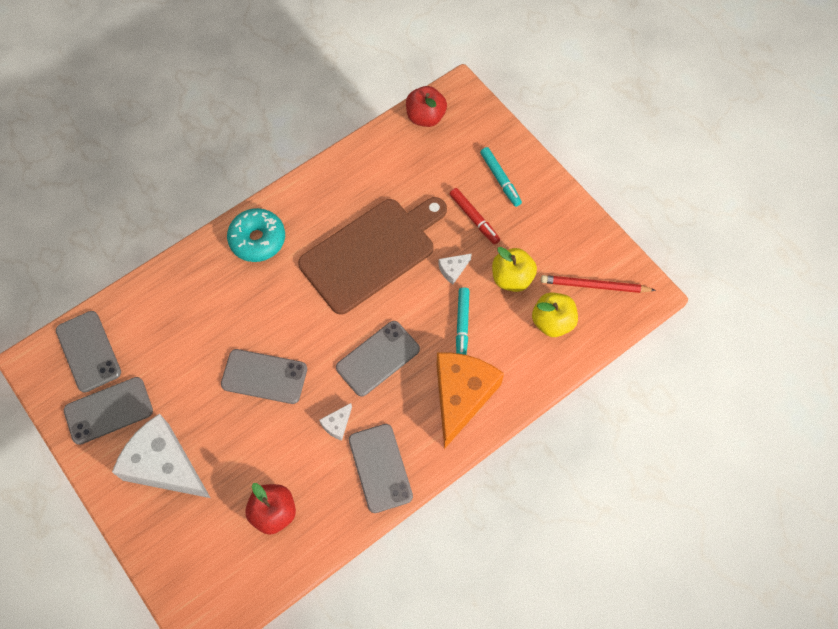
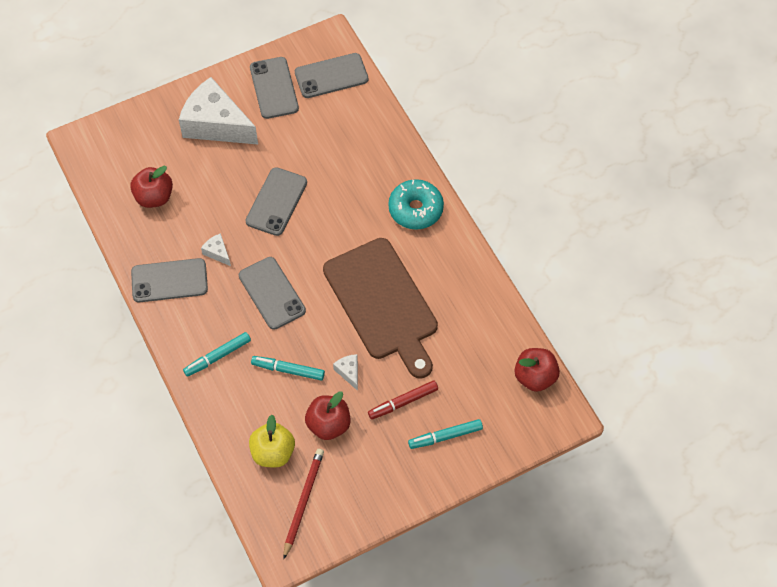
camera: 100 degrees right, 5 degrees down
white cheese [112,414,211,498] -> white cheese turned 105 degrees counterclockwise [179,77,258,144]
orange cheese [436,353,504,449] -> turquoise marker [183,332,251,377]
yellow apple [492,247,537,292] -> red apple [305,391,350,440]

